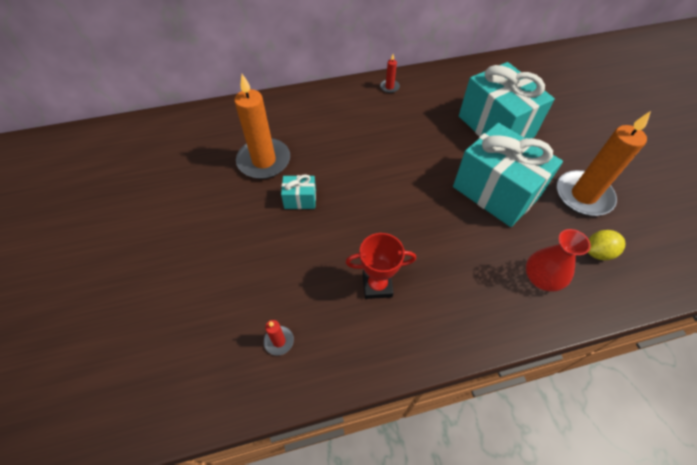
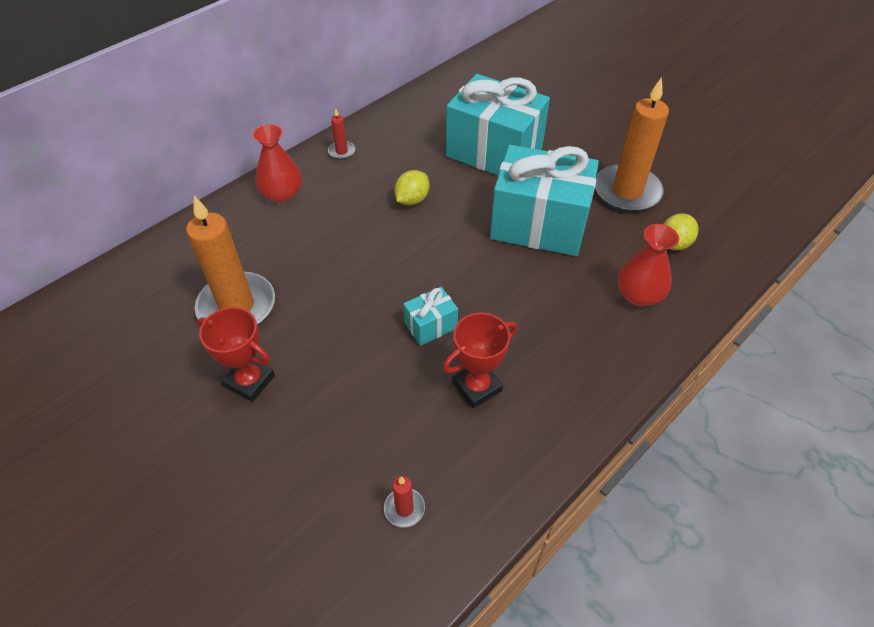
camera: 30 degrees left, 5 degrees down
turquoise gift [281,174,316,209] -> turquoise gift moved to [403,287,458,346]
none -> red trophy [197,307,275,402]
none -> red vase [252,124,302,203]
none -> yellow lemon [394,170,430,205]

